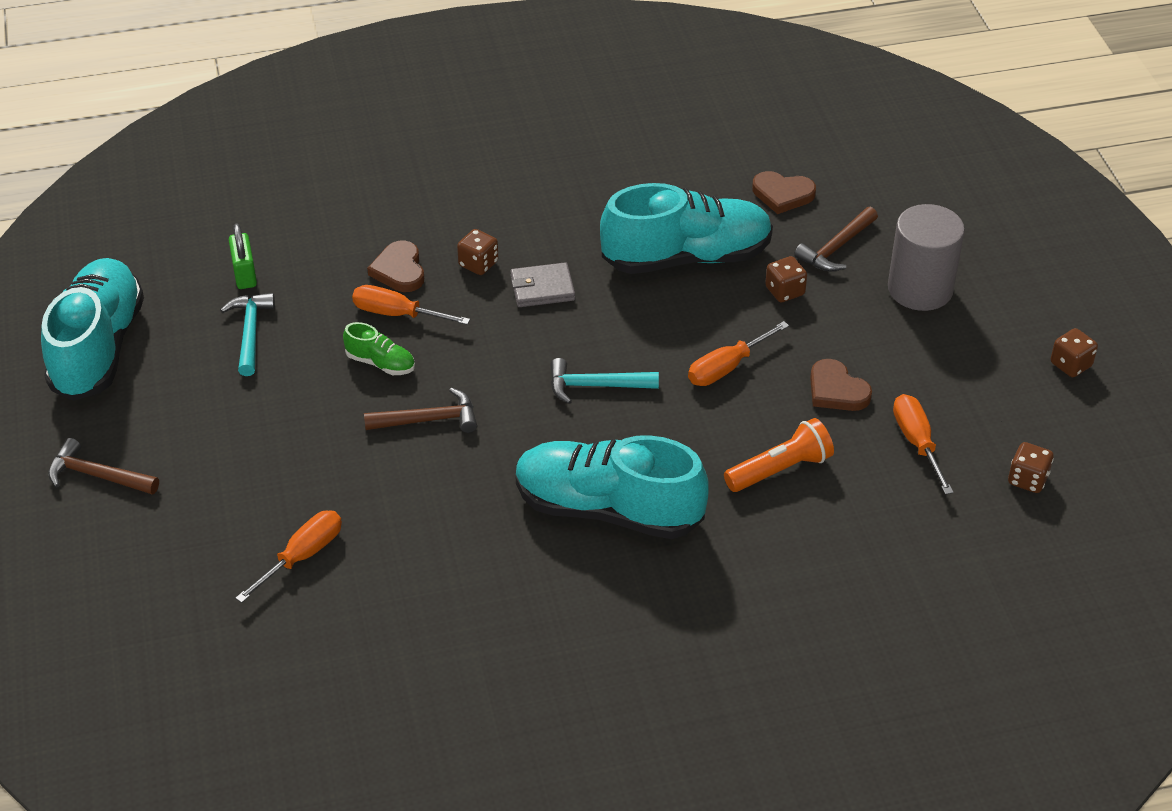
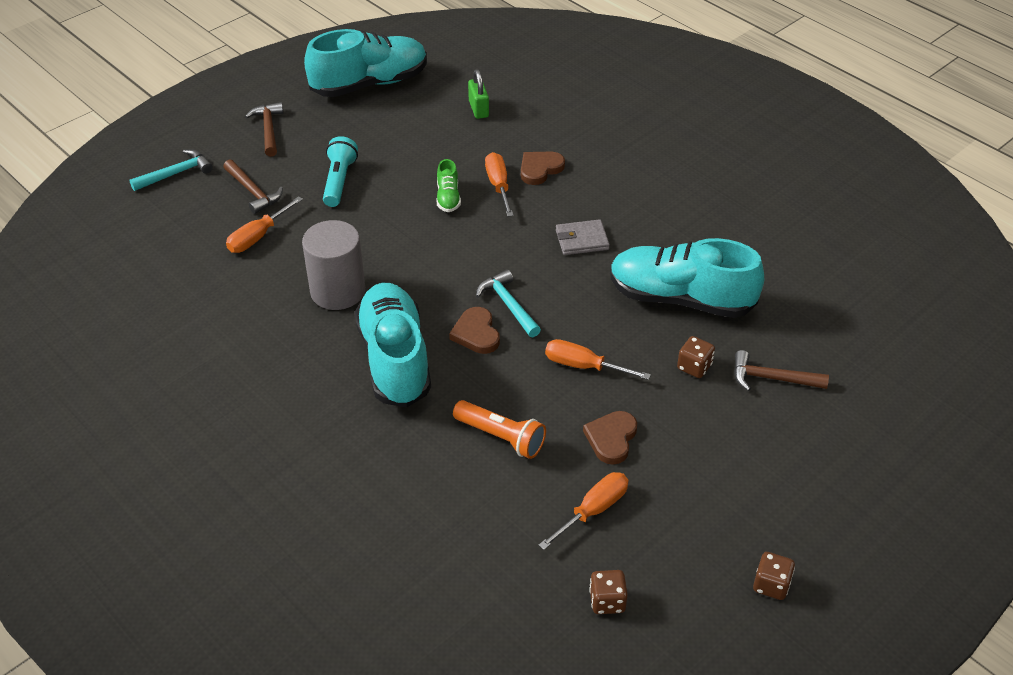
camera: 60 degrees right, 0 degrees up
turquoise hammer [220,293,275,376] -> turquoise hammer moved to [129,149,213,191]
green padlock [229,223,257,289] -> green padlock turned 60 degrees counterclockwise [468,69,489,119]
orange screwdriver [235,510,342,603] -> orange screwdriver turned 120 degrees clockwise [226,196,303,253]
brown hammer [364,388,477,433] -> brown hammer moved to [223,159,283,214]
brown dice [457,229,498,275] -> none
grey wallet [510,262,575,307] -> grey wallet turned 60 degrees counterclockwise [556,219,610,255]
turquoise shoe [600,183,773,274] -> turquoise shoe turned 150 degrees clockwise [610,238,764,318]
brown heart [752,171,816,214] -> brown heart moved to [449,307,500,354]
grey cylinder [888,204,965,311] -> grey cylinder moved to [302,220,365,310]
none -> turquoise flashlight [323,136,358,207]

